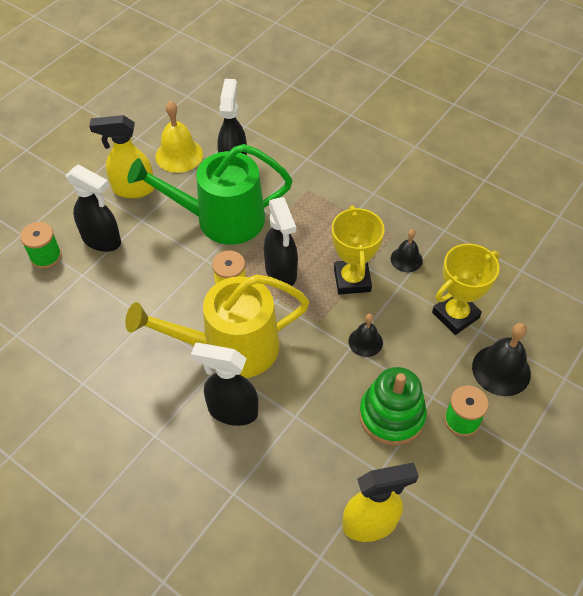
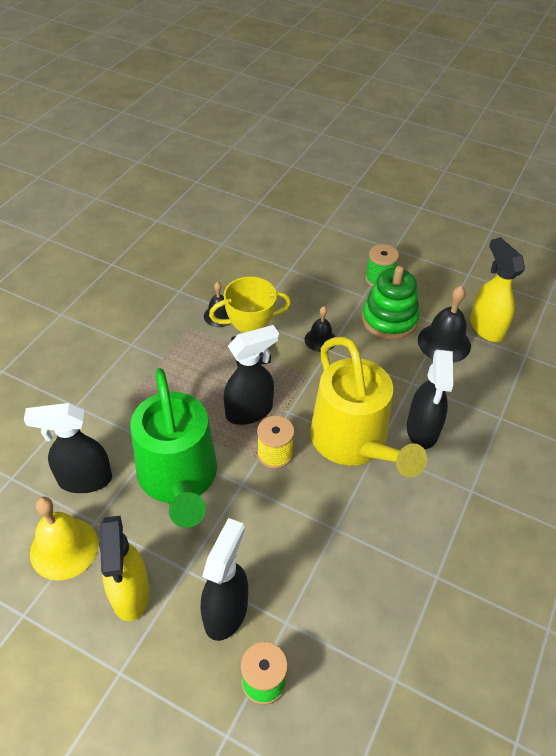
camera: 100 degrees left, 5 degrees down
yellow trophy [432,244,500,335] -> none
black bell [472,323,531,396] -> black bell moved to [418,286,471,363]

